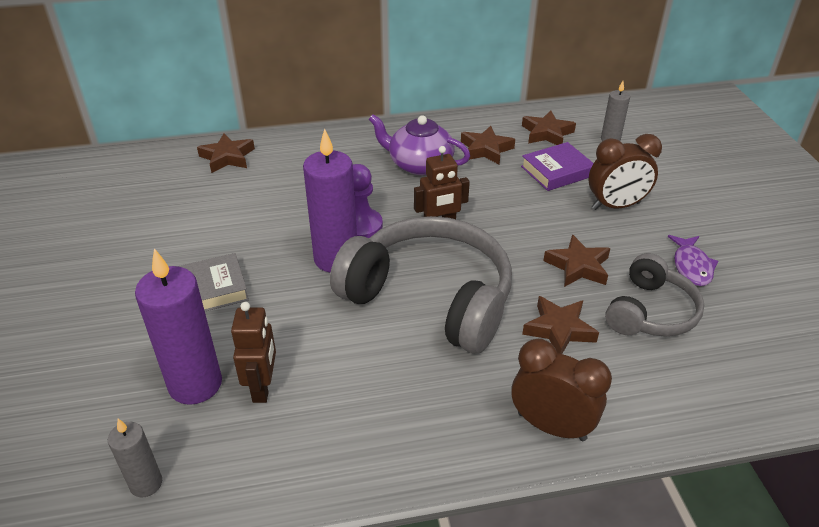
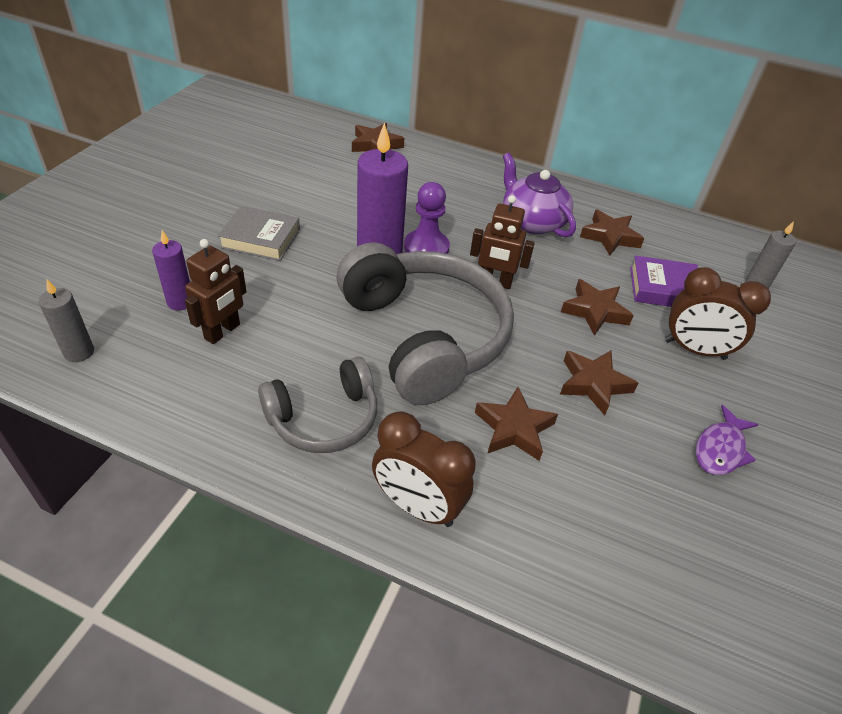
camera: 30 degrees right, 5 degrees up
purple candle [135,248,222,405] -> purple candle [152,230,190,310], size x0.54
brown clock [512,339,612,441] -> brown clock turned 150 degrees clockwise [372,411,476,527]
brown star [522,111,576,145] -> brown star moved to [561,279,634,336]
grey headphones [605,253,704,337] -> grey headphones moved to [258,356,377,453]

